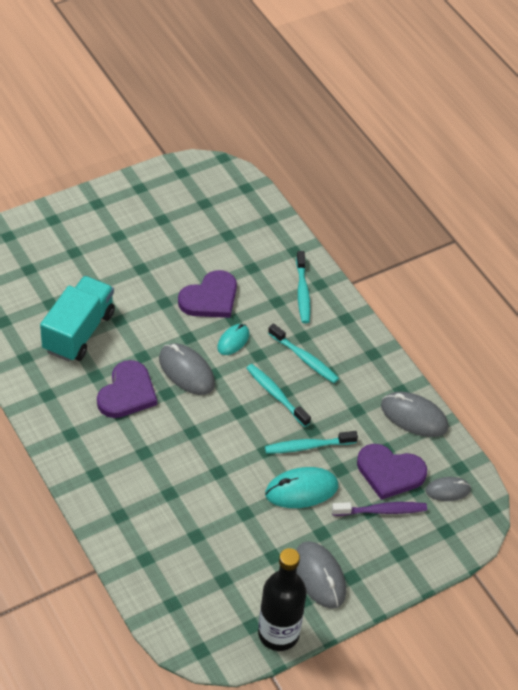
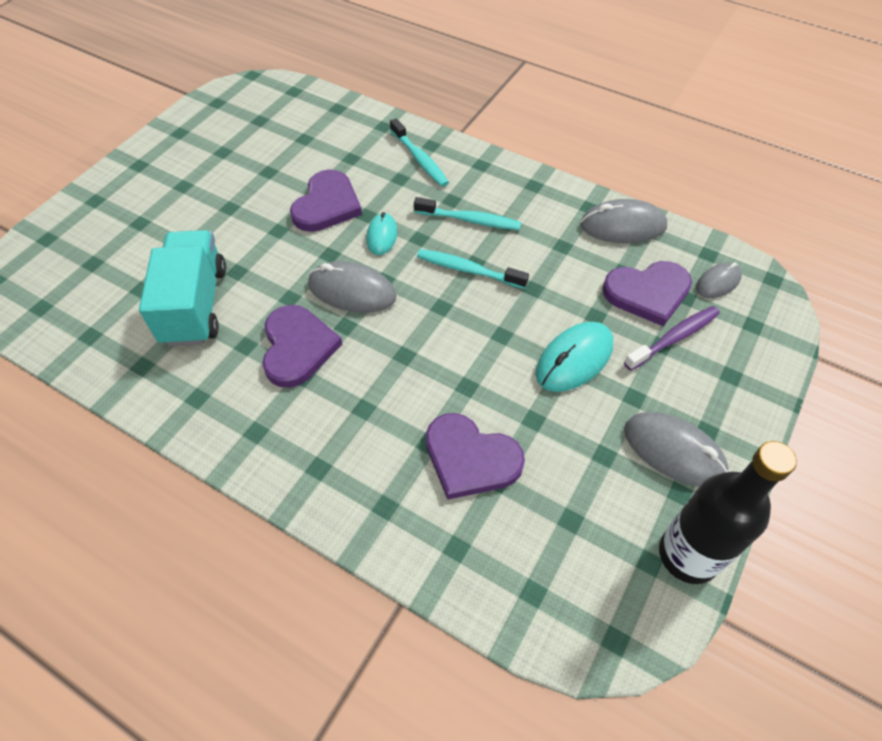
camera: 25 degrees left, 5 degrees up
turquoise toothbrush [265,431,358,454] -> none
none -> purple heart [426,413,525,500]

